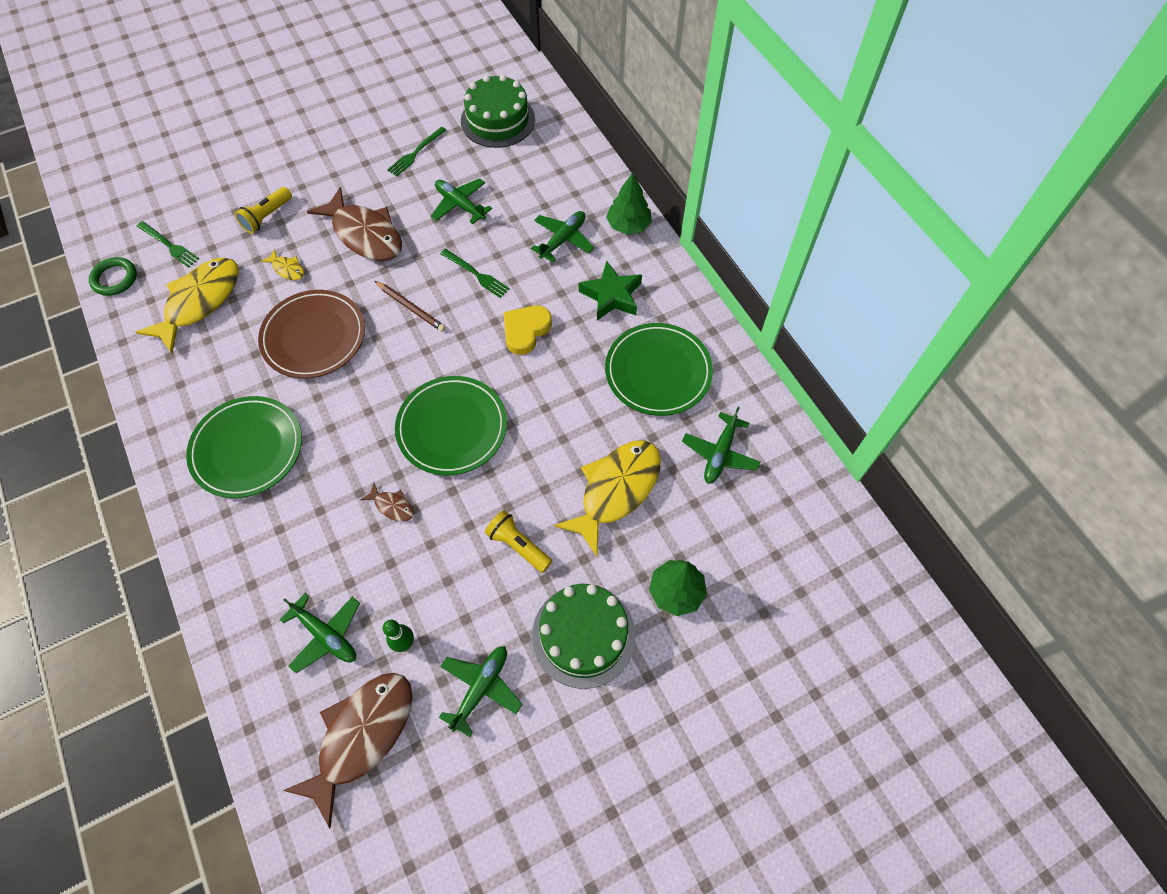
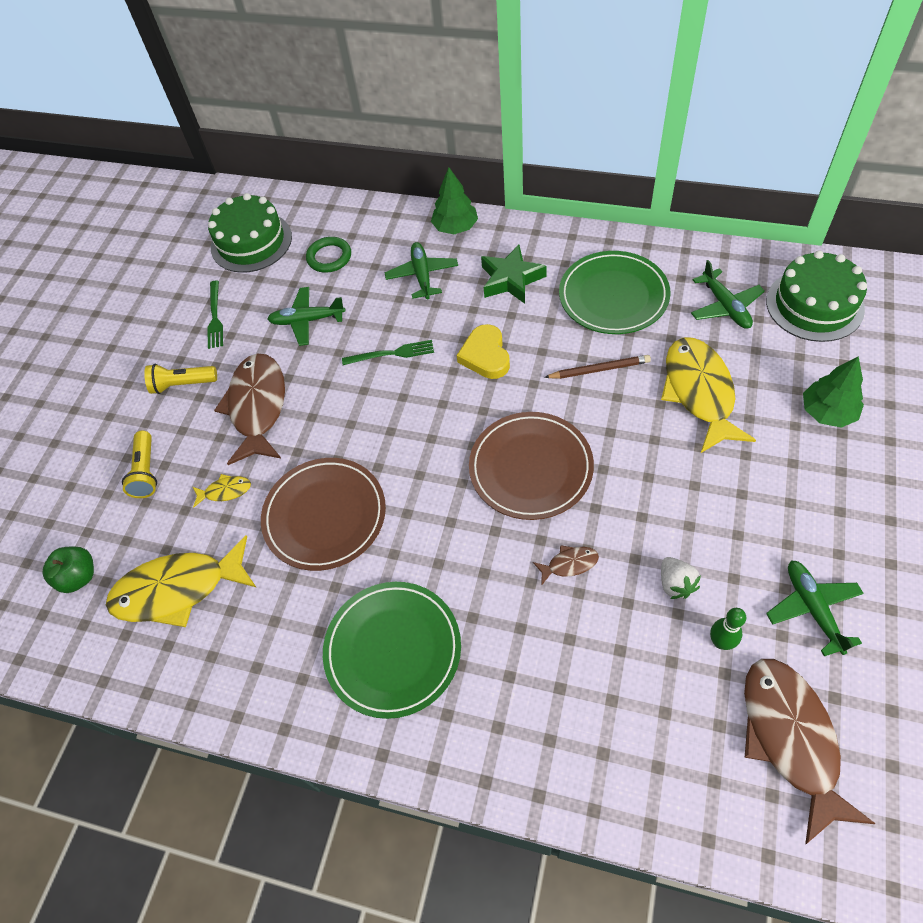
camera: 40 degrees left, 5 degrees down
green ring [89,257,137,296] -> green ring moved to [306,237,351,273]
yellow fish [136,258,239,353] -> yellow fish turned 90 degrees counterclockwise [106,536,256,627]
green fork [137,221,199,268] -> green apple [42,546,94,593]
green plane [280,593,360,673] -> none
brown fish [307,187,402,261] -> brown fish turned 90 degrees counterclockwise [214,354,285,465]
brown pencil [375,281,446,332] -> brown pencil moved to [544,355,651,379]
green plate [395,376,507,475] -> brown plate [469,412,594,520]
yellow flashlight [485,510,552,573] -> yellow flashlight moved to [144,364,217,394]
green cake [532,584,636,689] -> green cake moved to [766,250,867,342]
none -> white strawberry [661,557,701,599]

